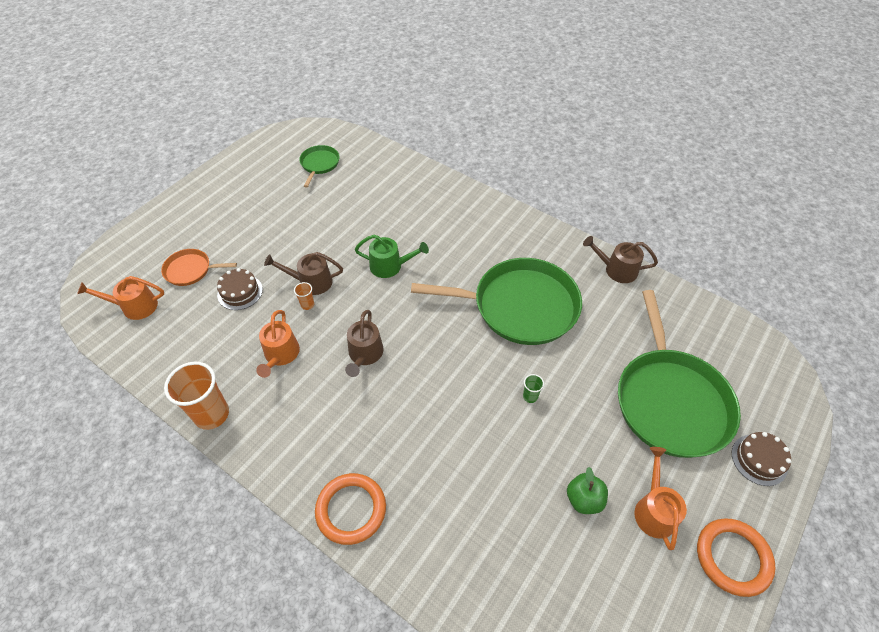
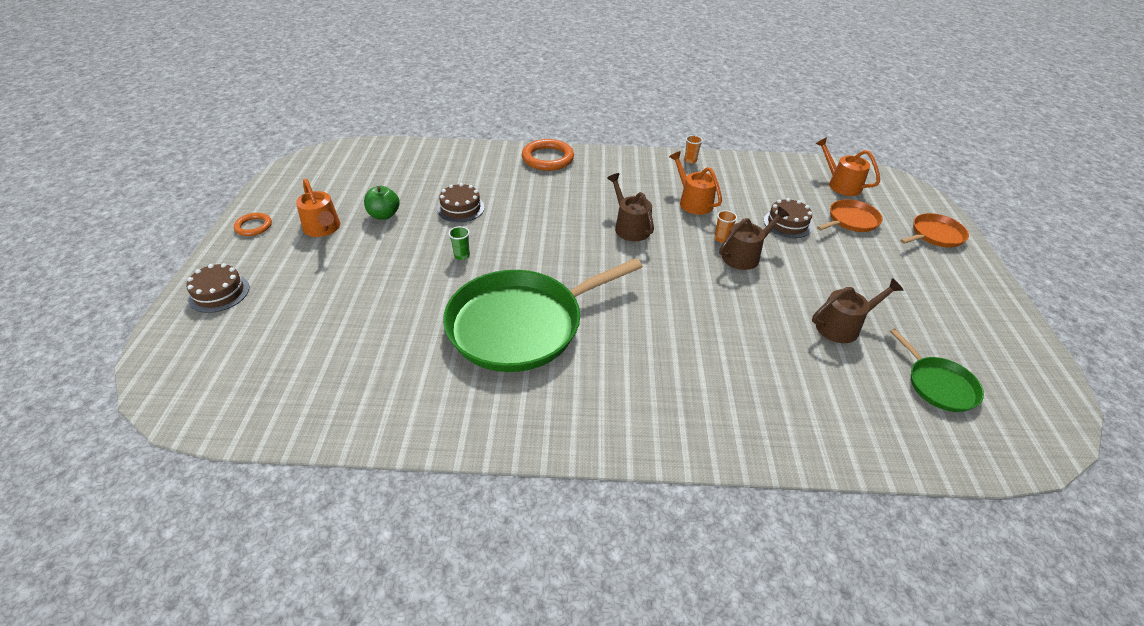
camera: 145 degrees right, 10 degrees down
orange watering can [77,276,164,320] -> orange watering can turned 90 degrees counterclockwise [815,137,880,196]
orange cup [164,362,229,430] -> orange cup [684,135,703,164], size x0.44
green watering can [355,235,429,278] -> none
brown watering can [583,236,658,283] -> brown watering can moved to [812,278,903,343]
green pan [618,290,741,458] -> none
orange ring [697,519,776,597] -> orange ring [234,213,272,236], size x0.57
none -> brown cake [437,183,485,222]
none -> orange pan [900,213,969,248]

